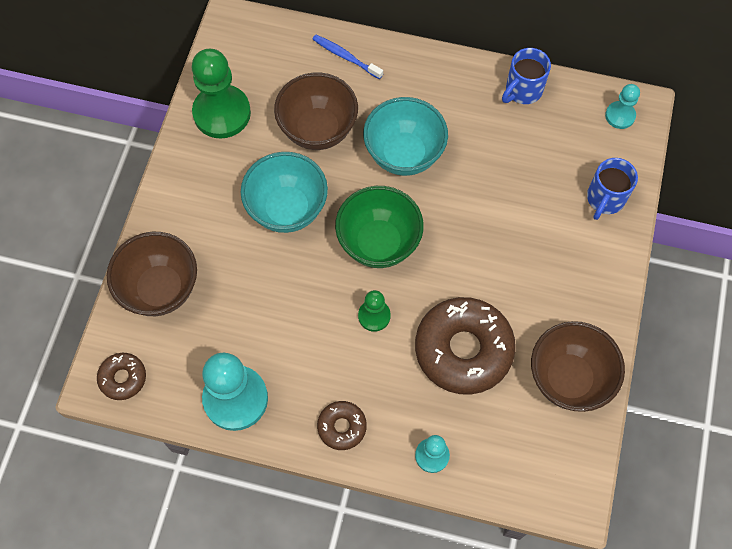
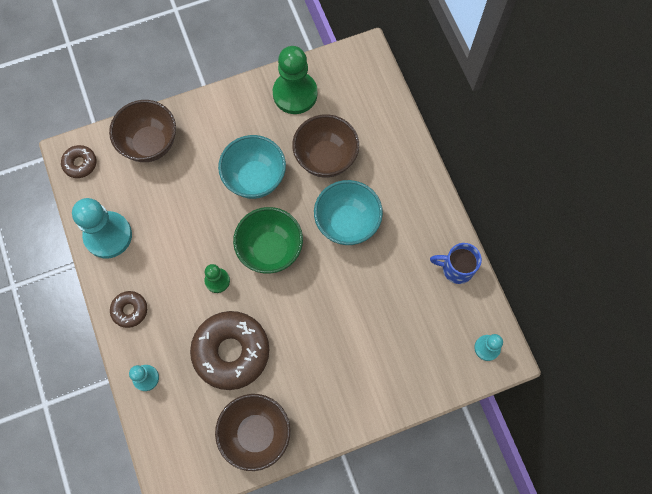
camera: 55 degrees right, 5 degrees up
blue toothbrush [312,35,383,79] -> none
blue mug [587,158,638,220] -> none

